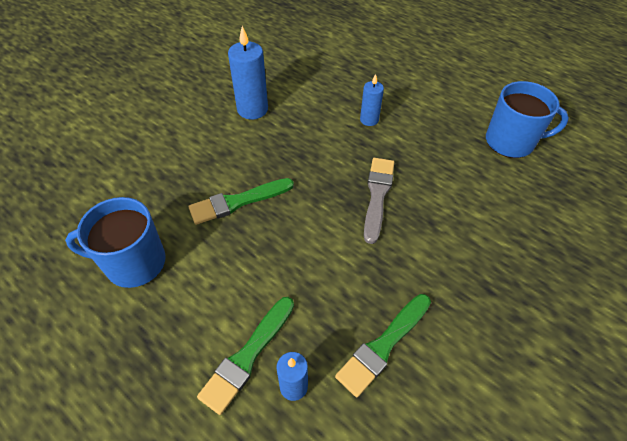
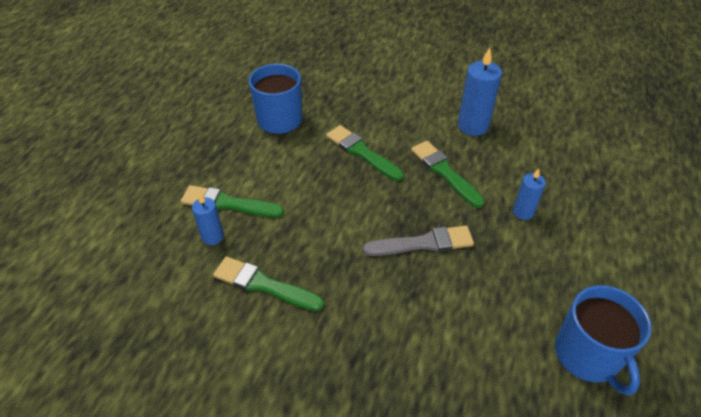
camera: 70 degrees right, 5 degrees down
none -> green brush [411,141,485,208]

